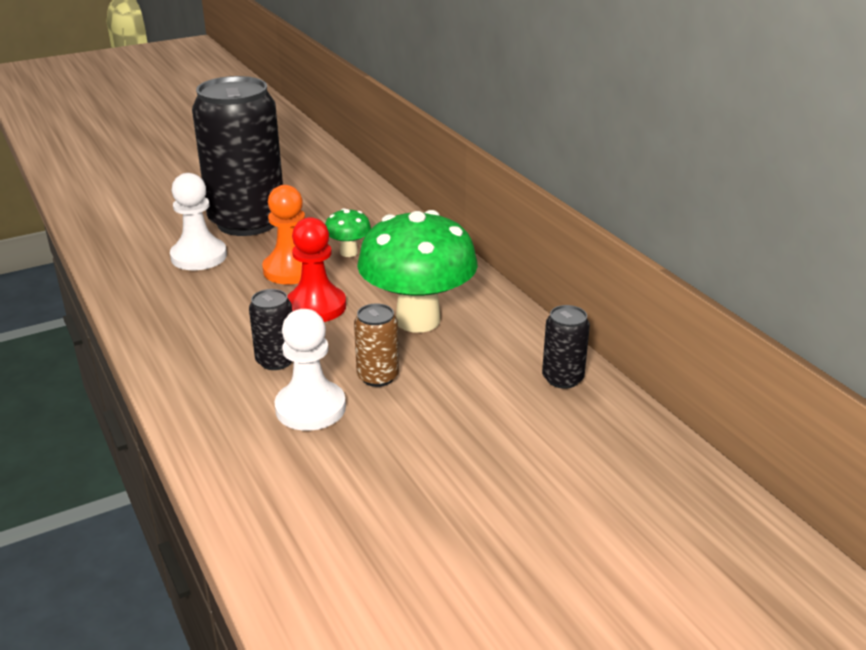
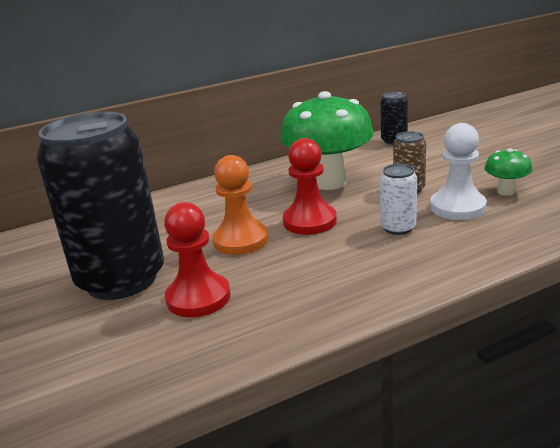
camera: 85 degrees left, 5 degrees down
white pawn [170,173,227,270] -> red pawn [164,202,231,317]
black can [249,289,292,370] -> white can [380,164,417,235]
green mushroom [325,208,371,257] -> green mushroom moved to [484,148,532,195]

